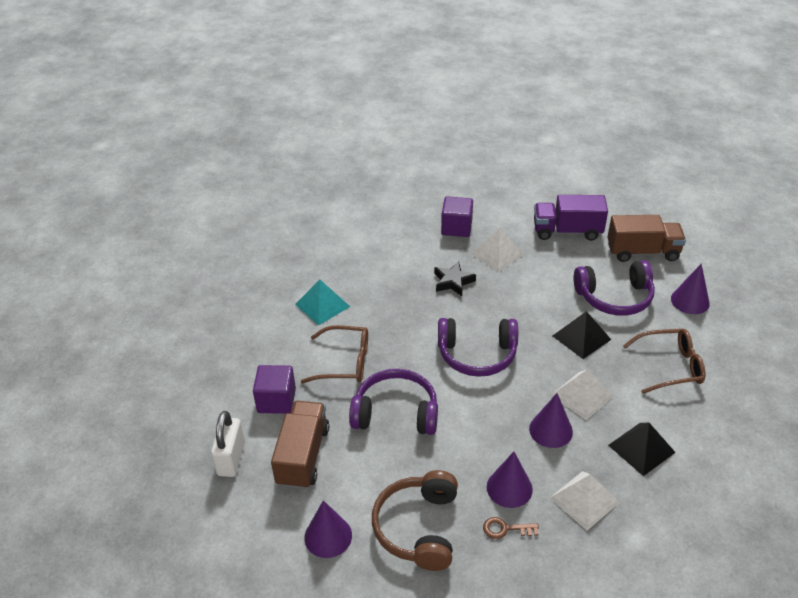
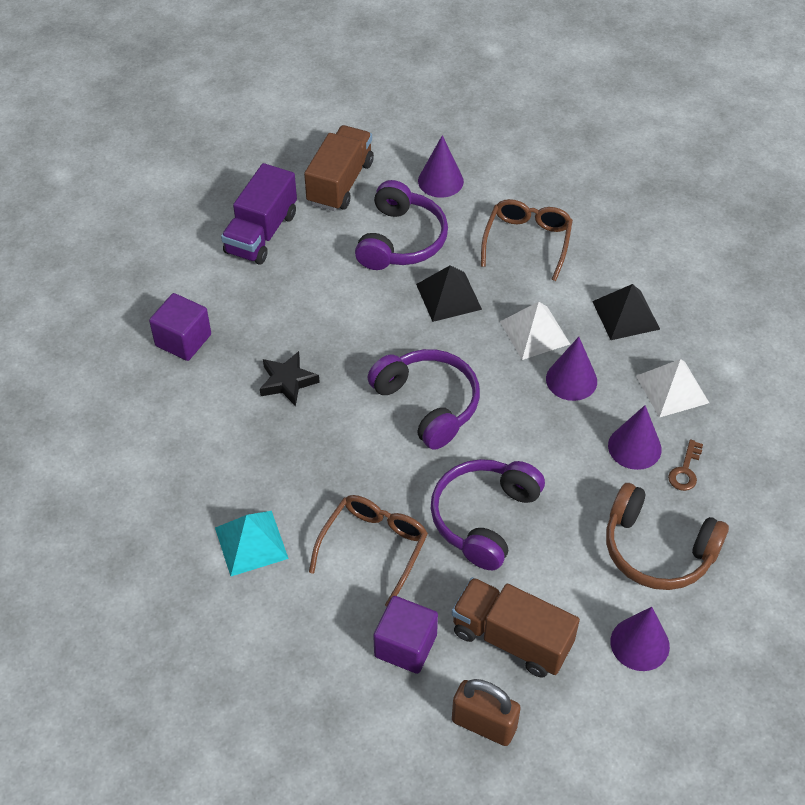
camera: 70 degrees left, 10 degrees up
white padlock [211,411,245,477] -> brown padlock [452,679,521,746]
purple headphones [438,318,518,377] -> purple headphones turned 60 degrees counterclockwise [368,349,480,450]
white pyramid [472,228,524,272] -> none

